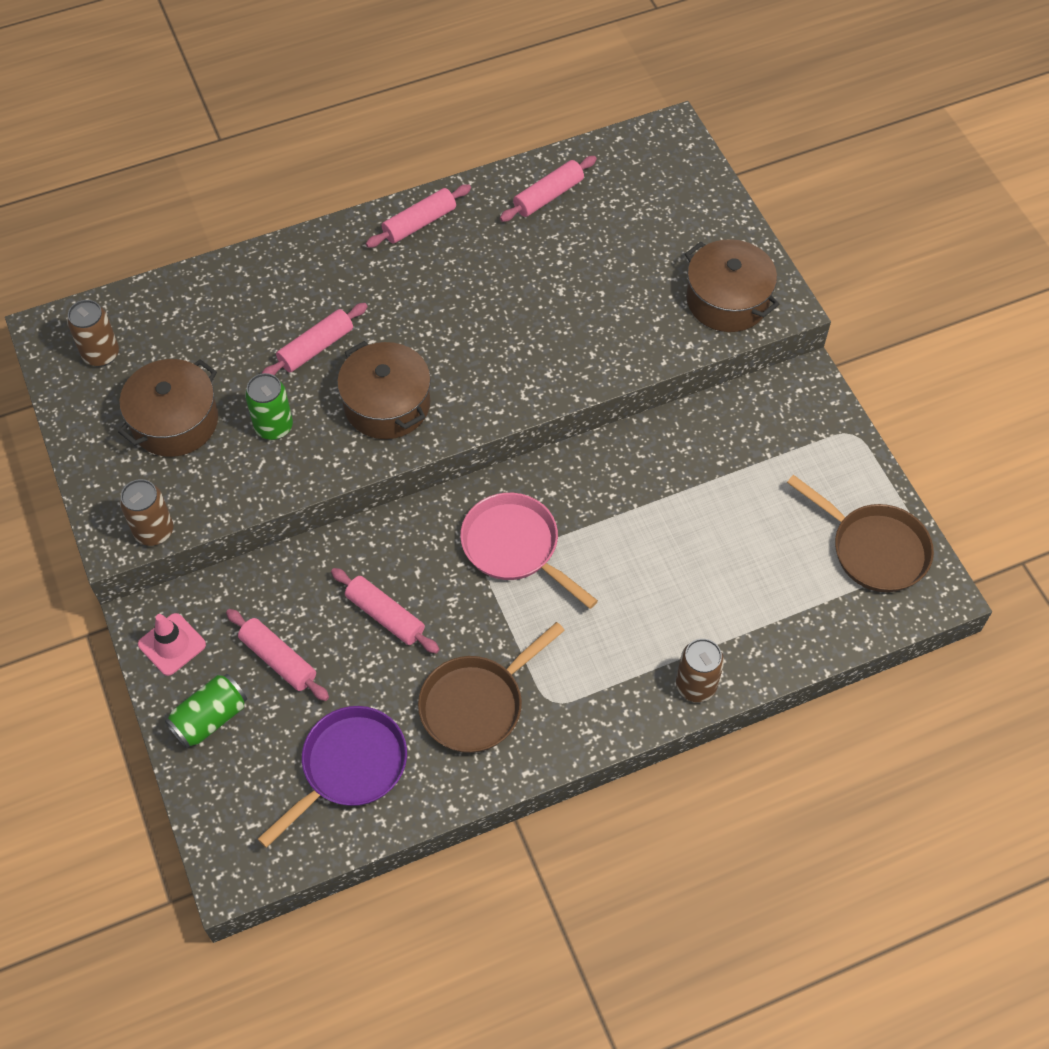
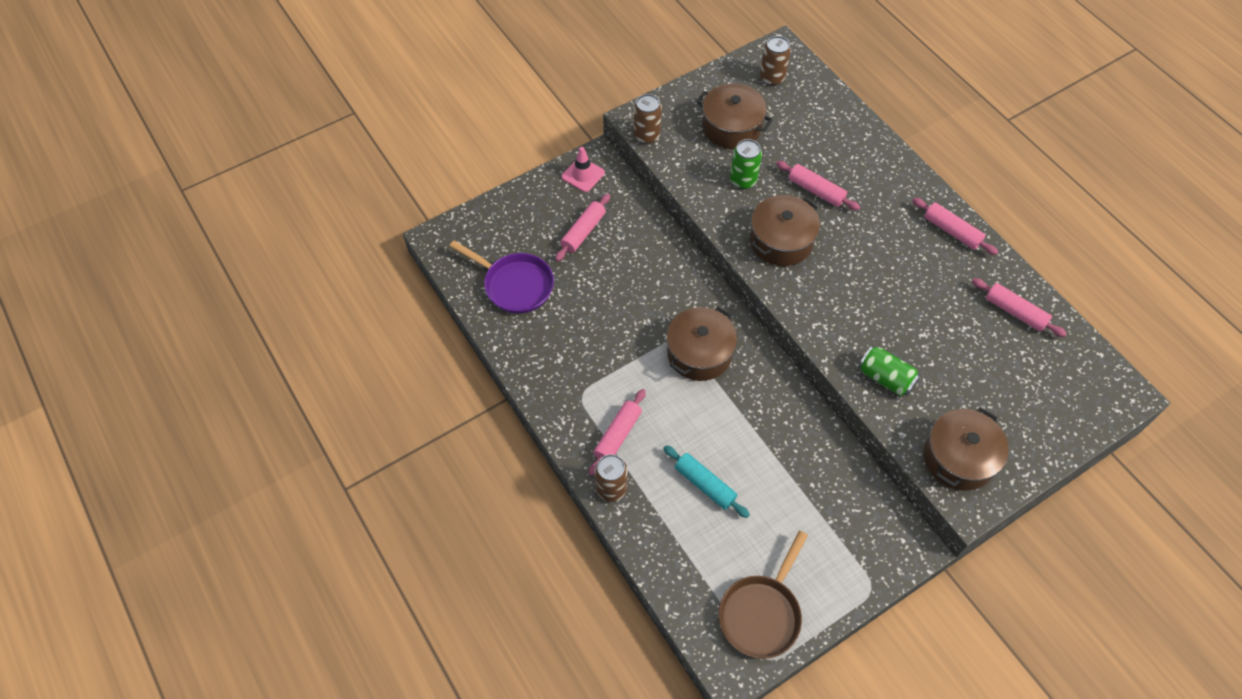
camera: 80 degrees right, 0 degrees up
green can [165,674,247,749] -> green can moved to [858,346,920,396]
pink rolling pin [331,568,440,654] -> pink rolling pin moved to [589,389,646,476]
brown pan [418,622,565,753] -> none
pink pan [460,493,598,609] -> brown pot [667,307,737,381]
none -> turquoise rolling pin [663,445,750,518]

